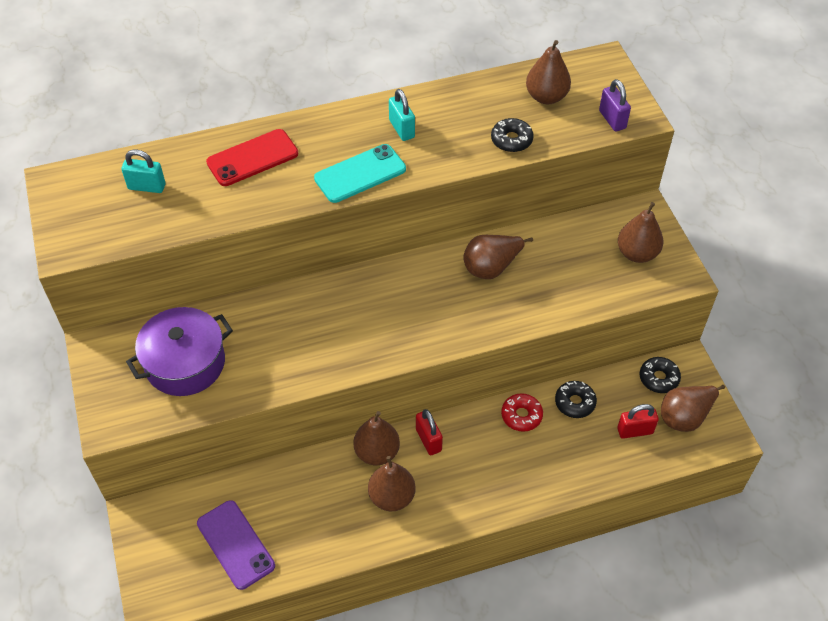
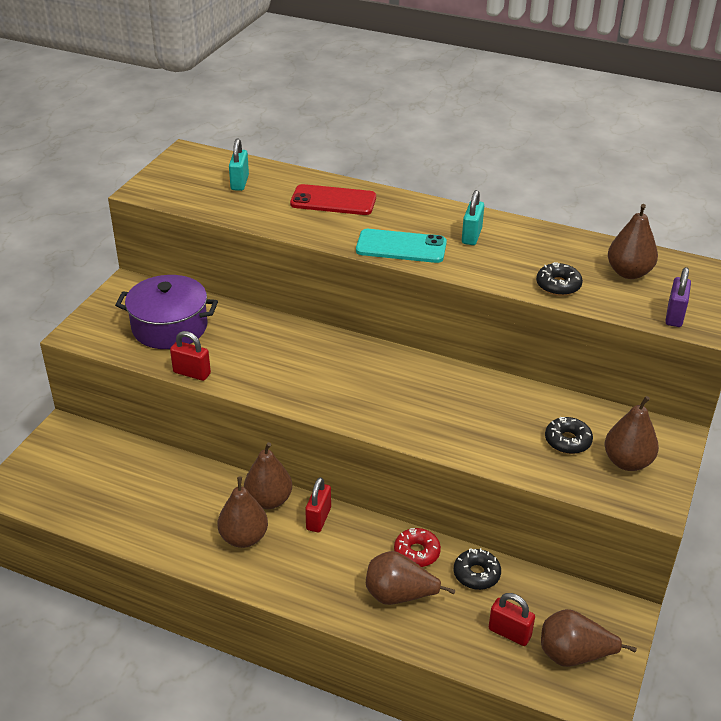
camera: 40 degrees right, 15 degrees down
turquoise padlock [121,150,165,193] -> turquoise padlock turned 45 degrees clockwise [229,139,249,191]
purple phone [197,500,275,590] -> none
brown pear [463,235,533,279] -> brown pear moved to [366,551,455,605]
black donut [640,357,681,393] -> black donut moved to [545,417,593,454]
none -> red padlock [170,331,211,381]

